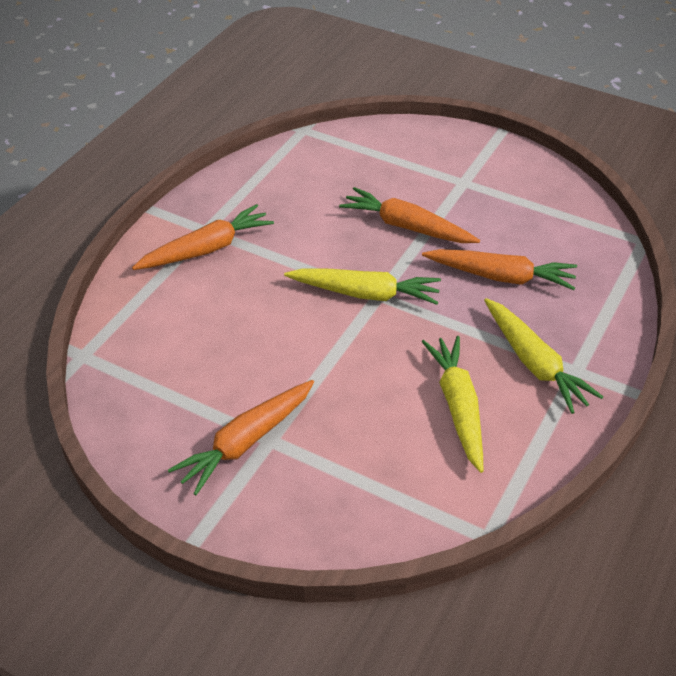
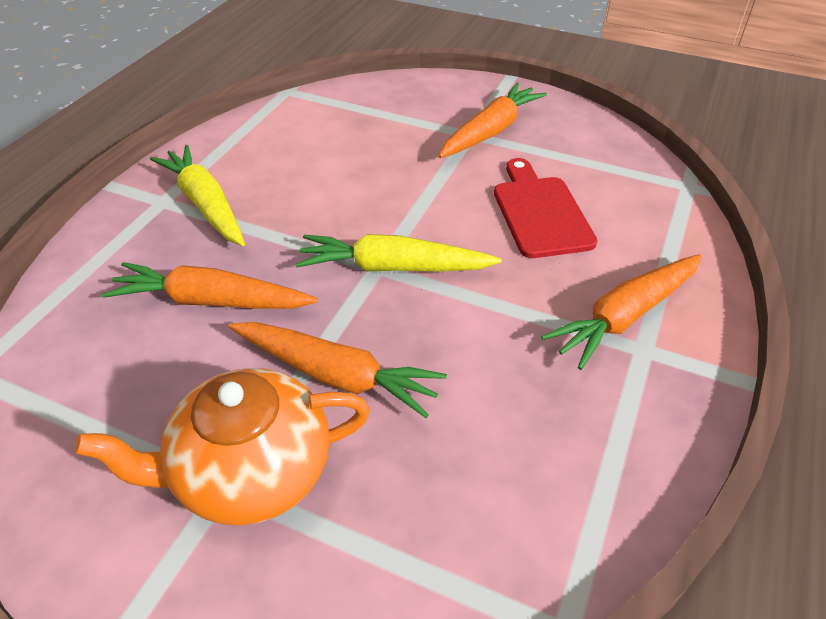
camera: 175 degrees right, 0 degrees up
yellow carrot [422,336,483,473] -> none
none -> orange teapot [75,368,370,526]
none -> red cutting board [494,158,598,258]

